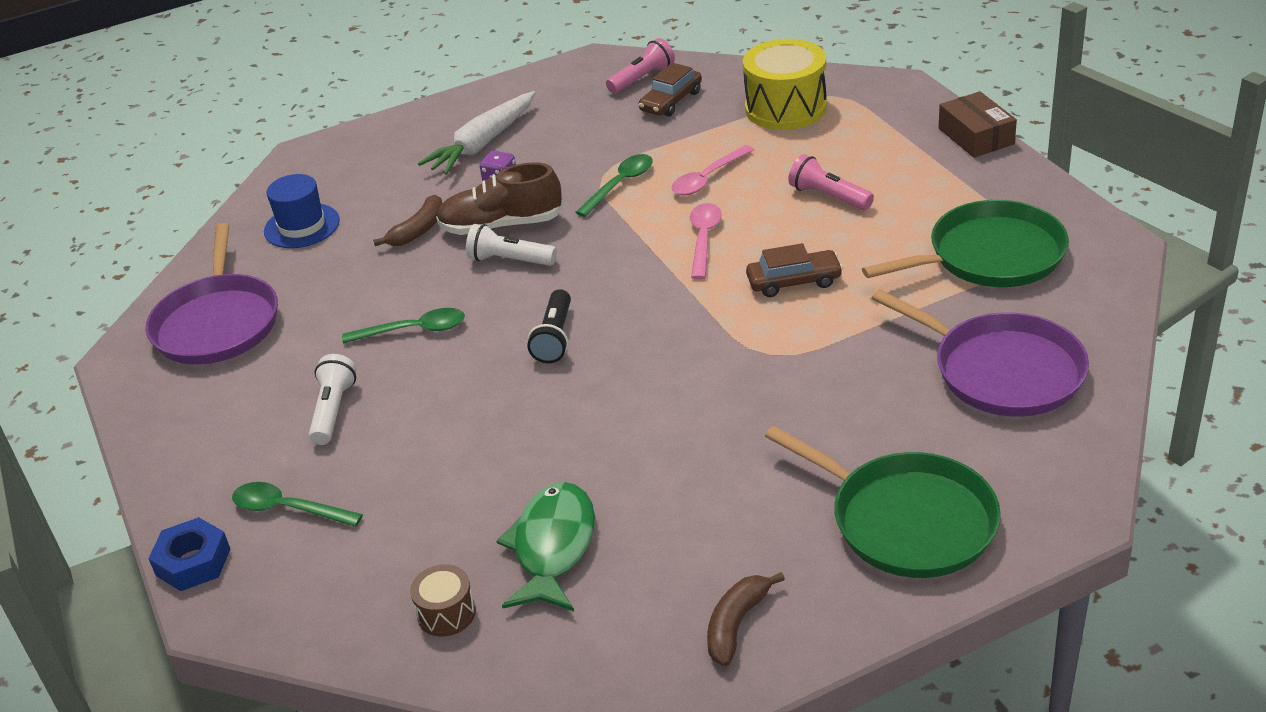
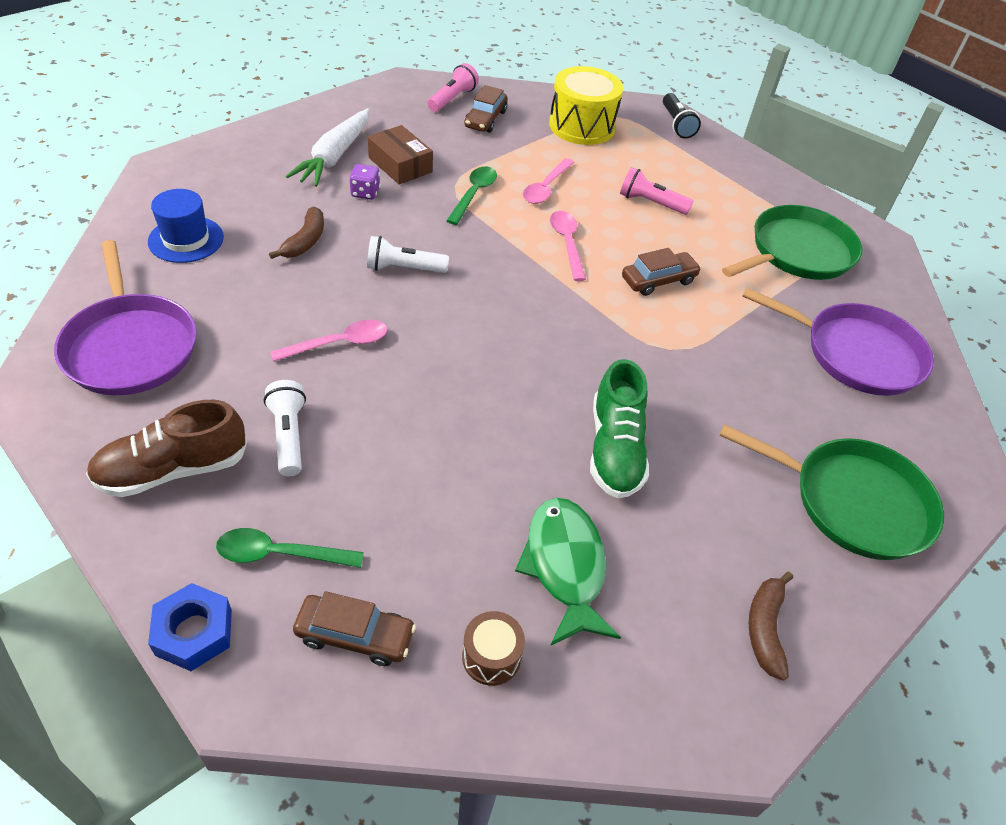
camera: 25 degrees left, 10 degrees up
green spoon [342,308,465,344] -> pink spoon [270,320,388,362]
brown shoe [436,162,563,235] -> brown shoe moved to [86,400,248,497]
black flashlight [527,289,571,363] -> black flashlight moved to [663,93,701,139]
brown box [939,91,1017,158] -> brown box moved to [368,125,433,185]
none -> brown car [293,591,416,666]
none -> green shoe [590,359,649,499]

